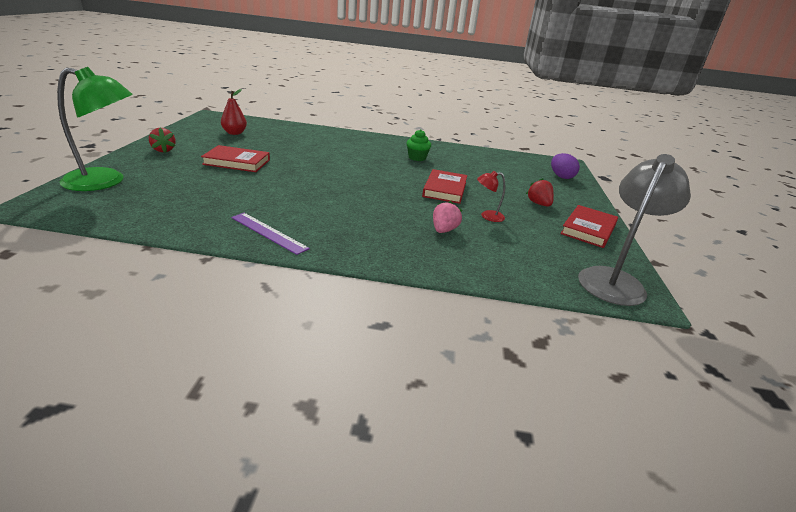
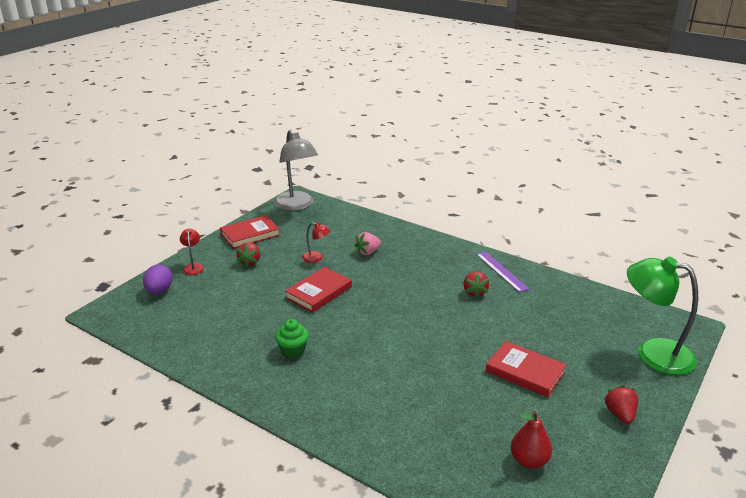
camera: 150 degrees left, 0 degrees up
grey lamp [578,154,691,306] -> grey lamp turned 90 degrees counterclockwise [274,130,318,211]
none -> red lamp [180,229,204,275]
none -> red strawberry [463,271,489,298]

